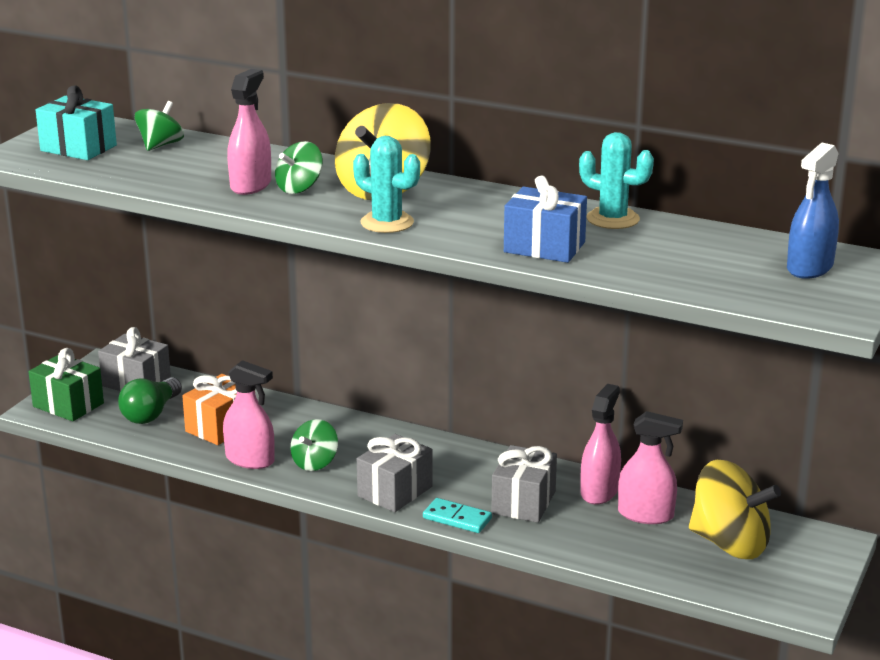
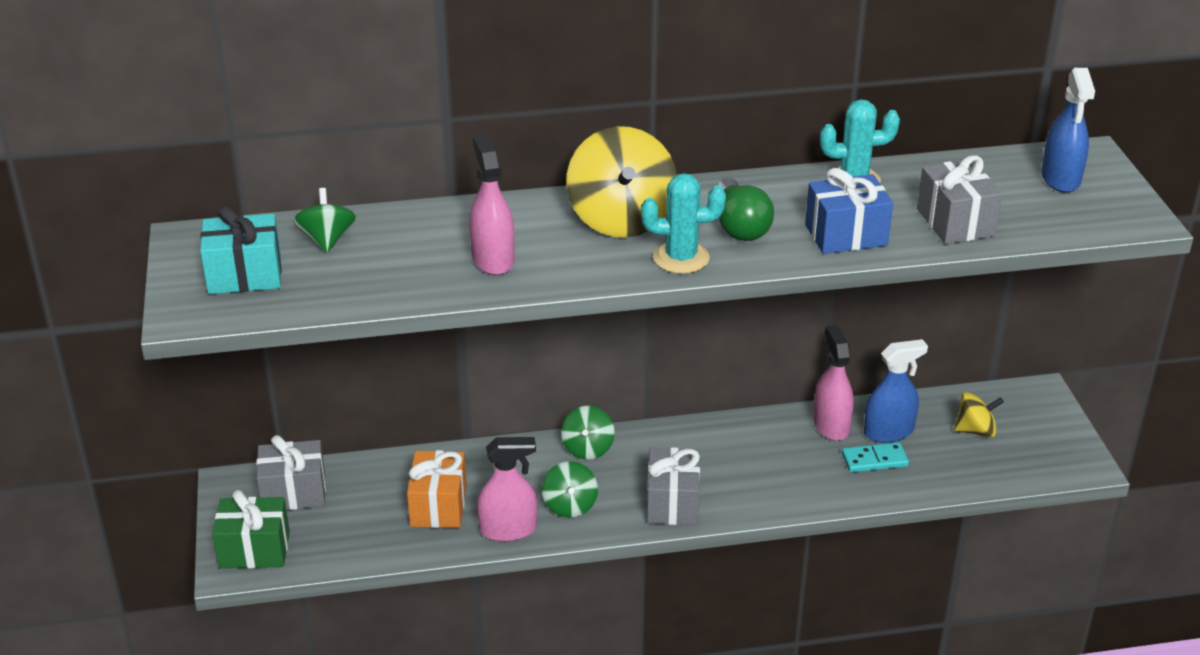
camera: 35 degrees left, 10 degrees up
green light bulb [118,378,182,424] -> green light bulb moved to [718,178,774,241]
green spinning top [275,141,323,194] -> green spinning top moved to [561,406,615,459]
turquoise domino [423,498,492,533] -> turquoise domino moved to [842,442,909,472]
grey gift [491,445,557,523] -> grey gift moved to [917,155,1002,244]
pink spray bottle [618,411,683,524] -> blue spray bottle [864,339,928,443]
yellow spinning top [689,460,781,559] -> yellow spinning top [954,392,1004,438], size x0.55

